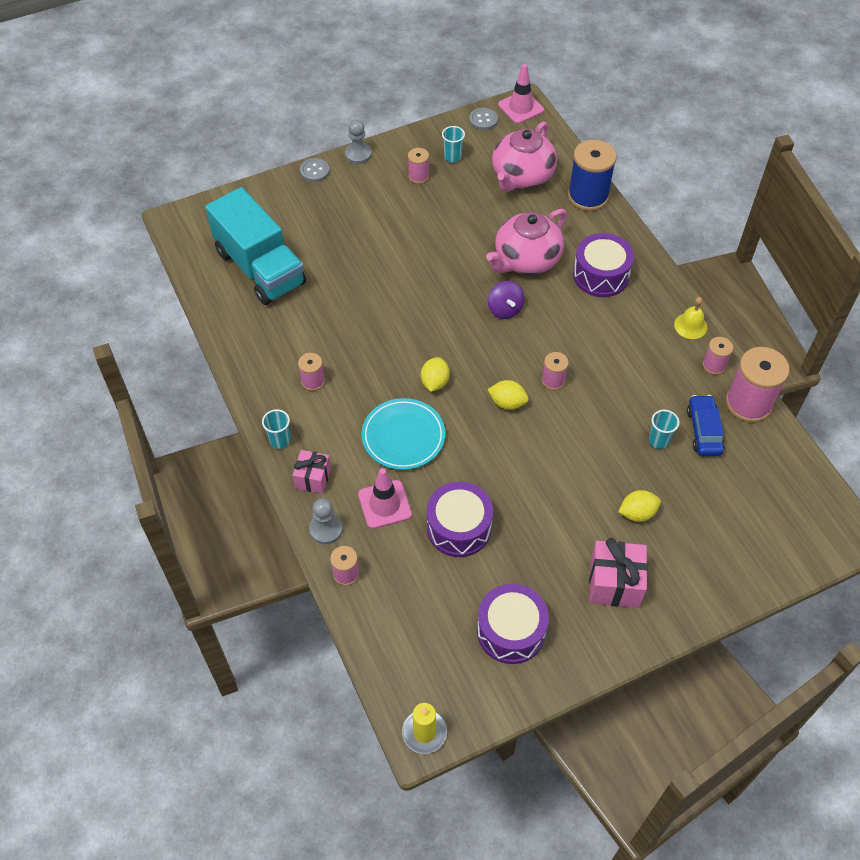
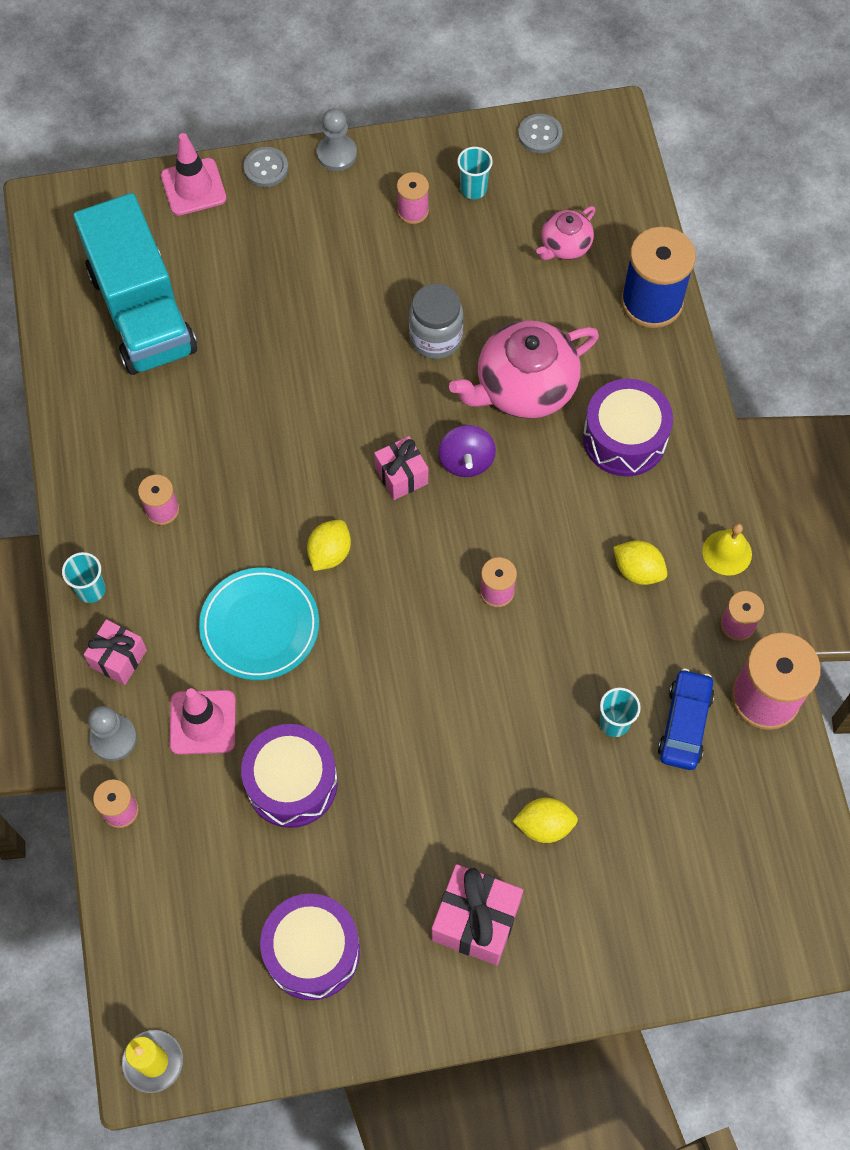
camera: 15 degrees right, 10 degrees up
yellow lemon [487,380,529,410] -> yellow lemon moved to [613,540,667,585]
pink teapot [492,121,557,192] -> pink teapot [536,206,596,260], size x0.53
pink traffic cone [498,64,544,124] -> pink traffic cone moved to [161,133,227,216]
none -> pink gift [374,436,428,500]
none -> grey jar [409,283,463,359]

